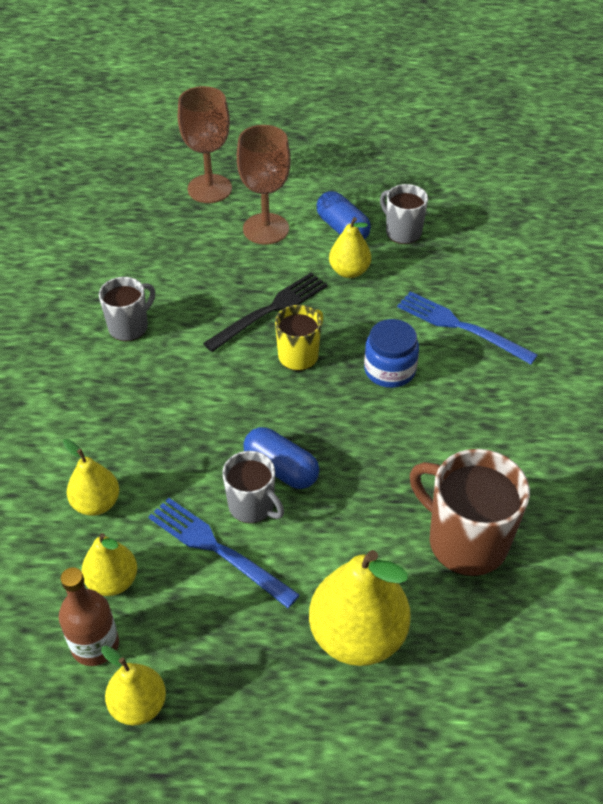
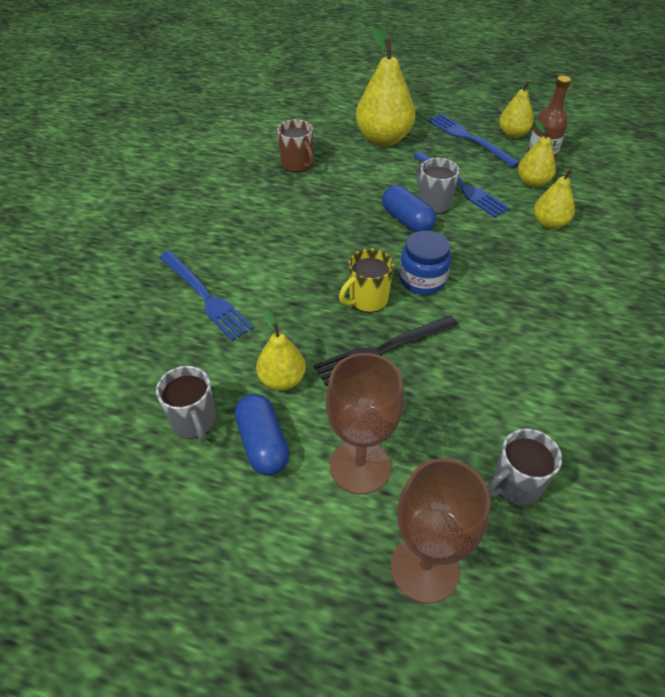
camera: 165 degrees left, 0 degrees up
grey mug [99,277,155,341] -> grey mug moved to [487,428,562,506]
blue jar [364,319,419,388] -> blue jar moved to [399,231,451,295]
brown mug [410,449,530,576] -> brown mug [277,119,314,172], size x0.59
none -> blue fork [428,114,520,167]

